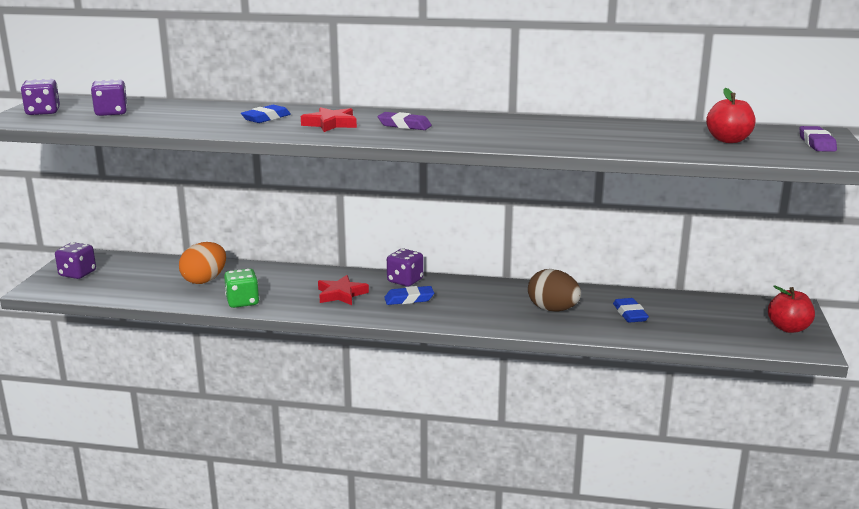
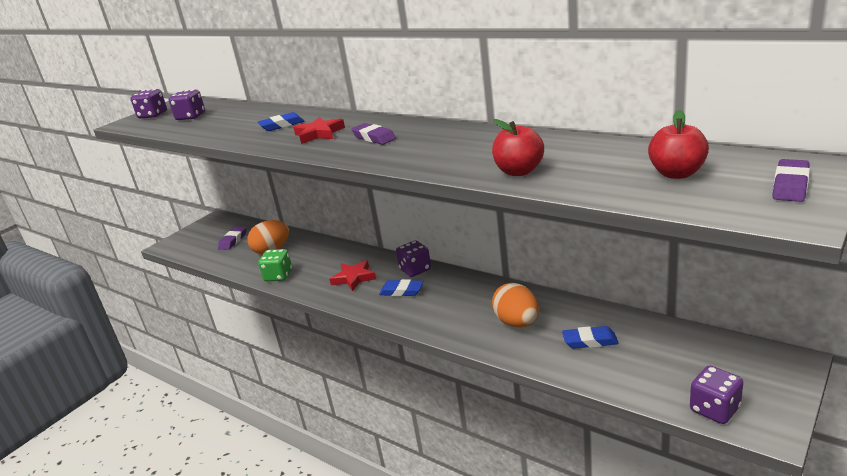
camera: 30 degrees right, 5 degrees up
purple dice [55,242,96,279] -> purple dice moved to [690,365,744,424]
brown egg [528,269,581,311] -> orange egg [492,283,539,328]
blue eraser [613,298,649,323] -> blue eraser turned 75 degrees clockwise [562,326,619,349]
red apple [768,285,815,333] -> red apple moved to [492,119,544,176]
none -> purple eraser [218,226,247,250]

